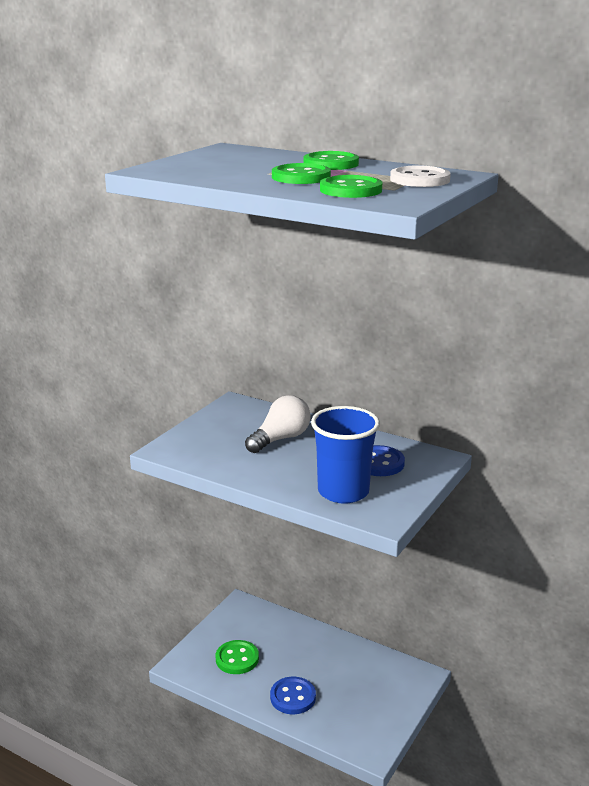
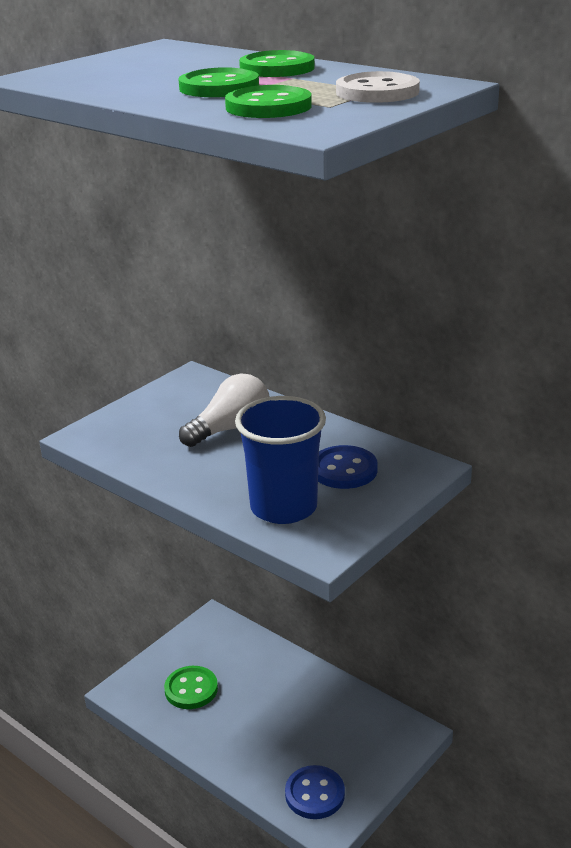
camera: 10 degrees right, 5 degrees up
blue button [270,677,316,714] -> blue button moved to [285,765,345,819]

